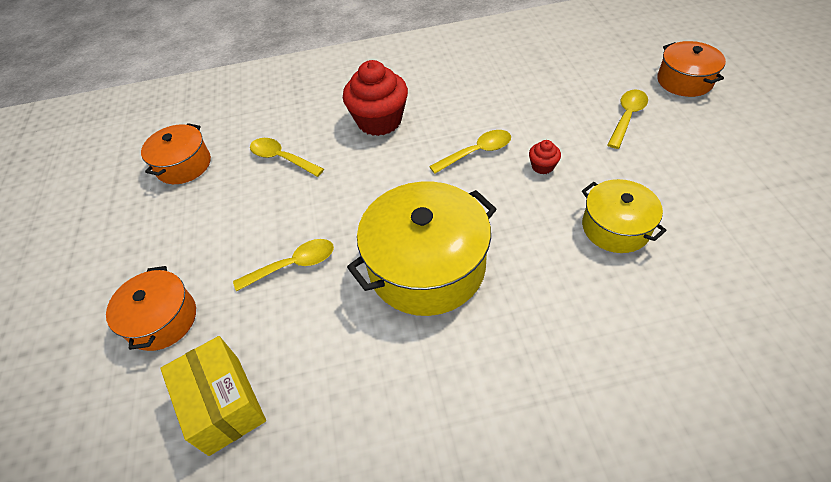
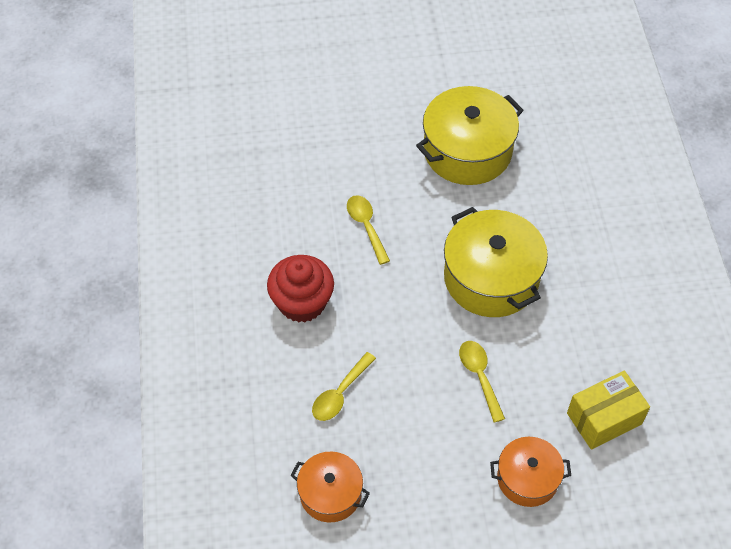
camera: 90 degrees left, 5 degrees up
red cupcake [529,140,561,174] -> none
yellow pot [582,179,667,253] -> yellow pot [416,86,524,185], size x1.72
yellow spoon [607,89,648,149] -> none
orange pot [657,41,726,97] -> none

